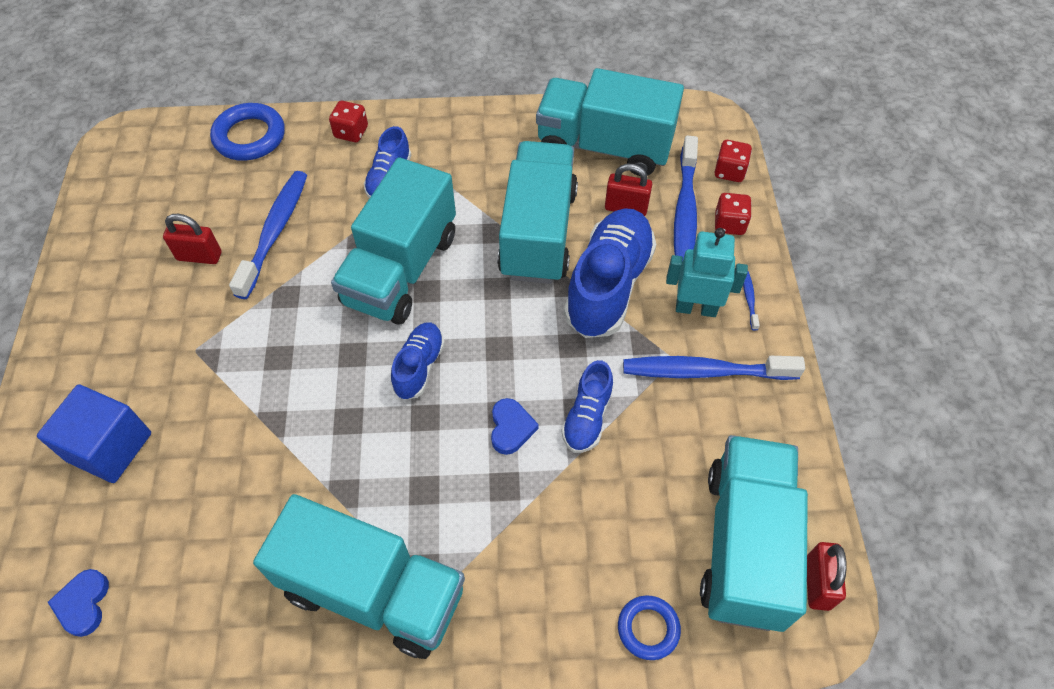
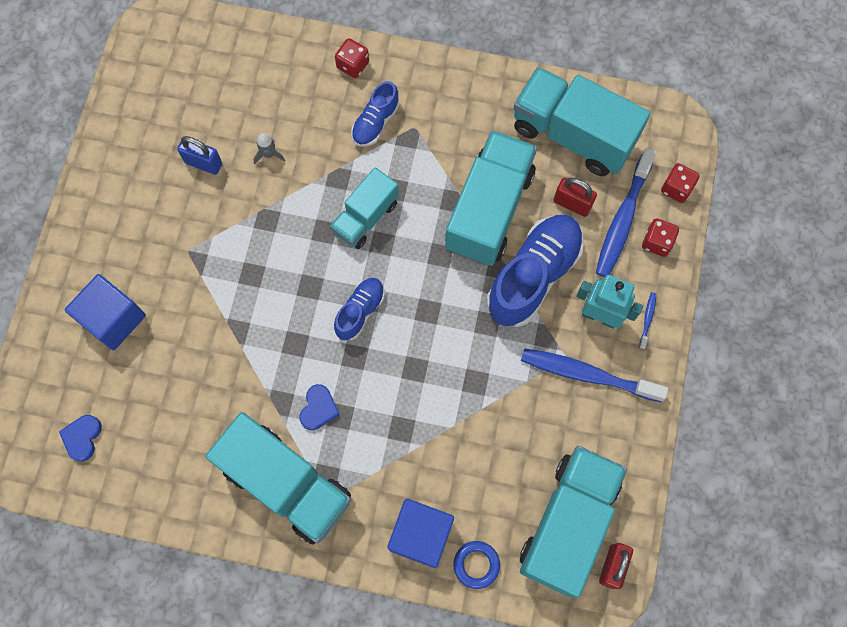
camera: 15 degrees right, 15 degrees up
red padlock [163,214,222,264] -> blue padlock [177,136,222,175]
blue ring [210,103,285,161] -> none
blue toothbrush [229,171,307,299] -> grey rocket [254,133,285,164]
turquoise truck [331,157,456,324] -> turquoise truck [330,167,399,249], size x0.59
blue heart [491,398,539,455] -> blue heart moved to [299,384,340,430]
blue shoe [561,360,613,453] -> none
none -> blue cube [387,499,454,568]

